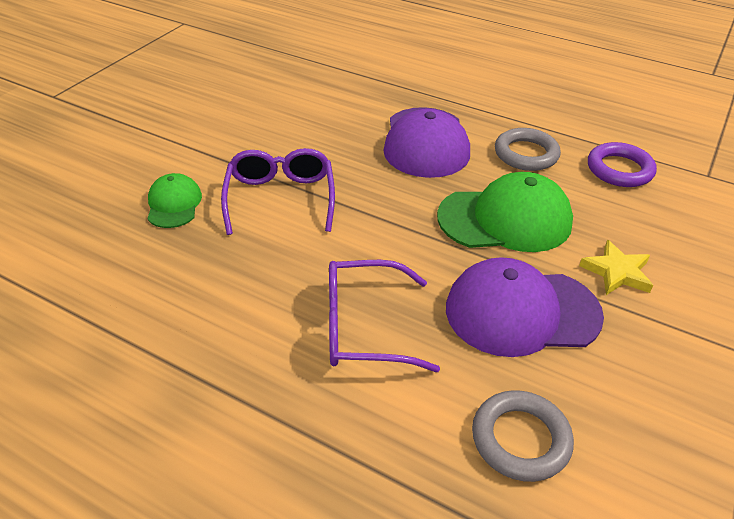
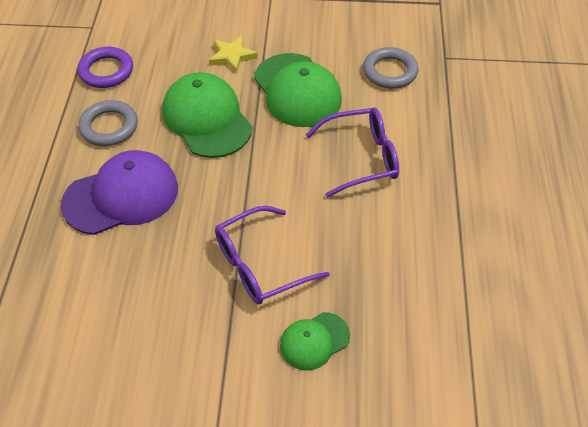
camera: 115 degrees left, 10 degrees up
purple glasses [329,260,440,372] -> purple glasses turned 75 degrees counterclockwise [306,107,399,197]
purple cap [446,257,604,357] -> green cap [254,53,342,127]

